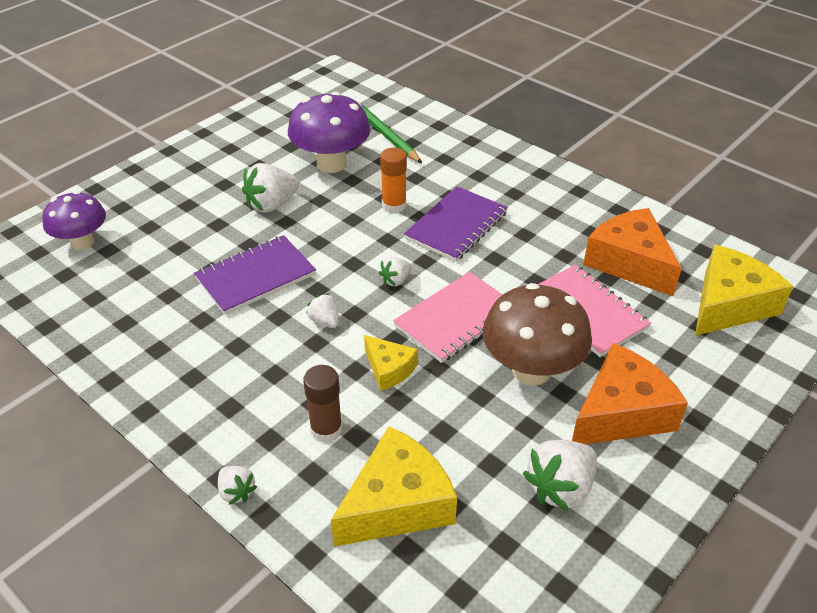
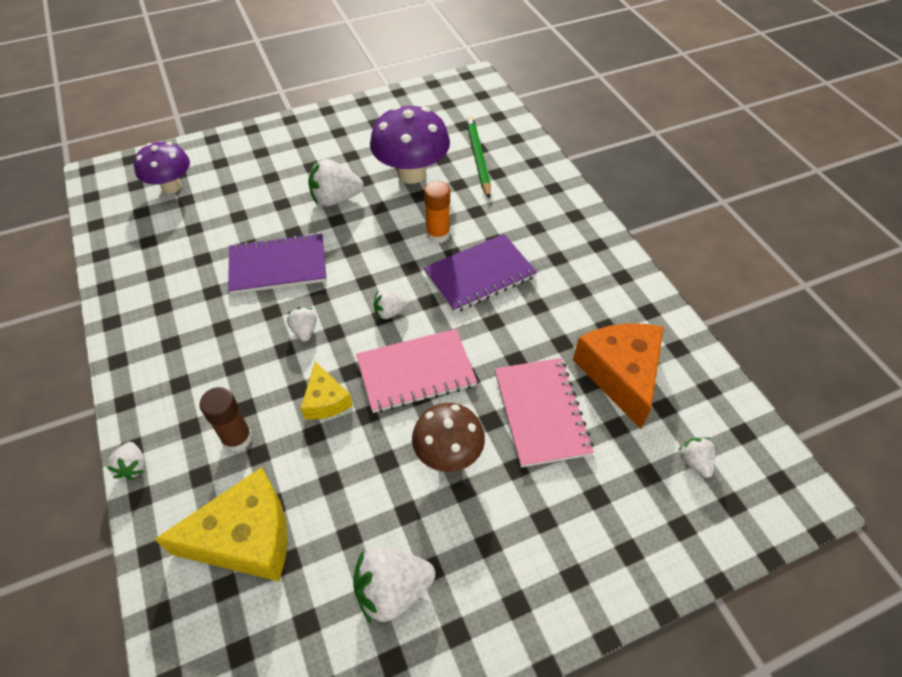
camera: 25 degrees right, 10 degrees up
brown mushroom [483,283,592,385] -> brown mushroom [412,403,485,472], size x0.67
orange cheese [572,343,688,444] -> none
yellow cheese [695,245,793,336] -> white strawberry [678,437,715,478]

